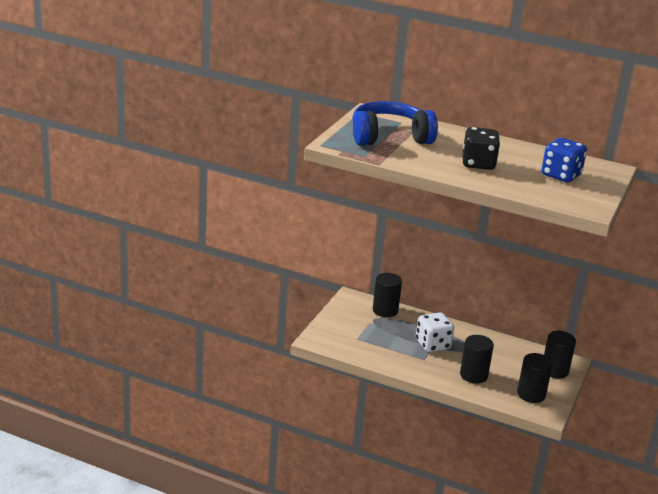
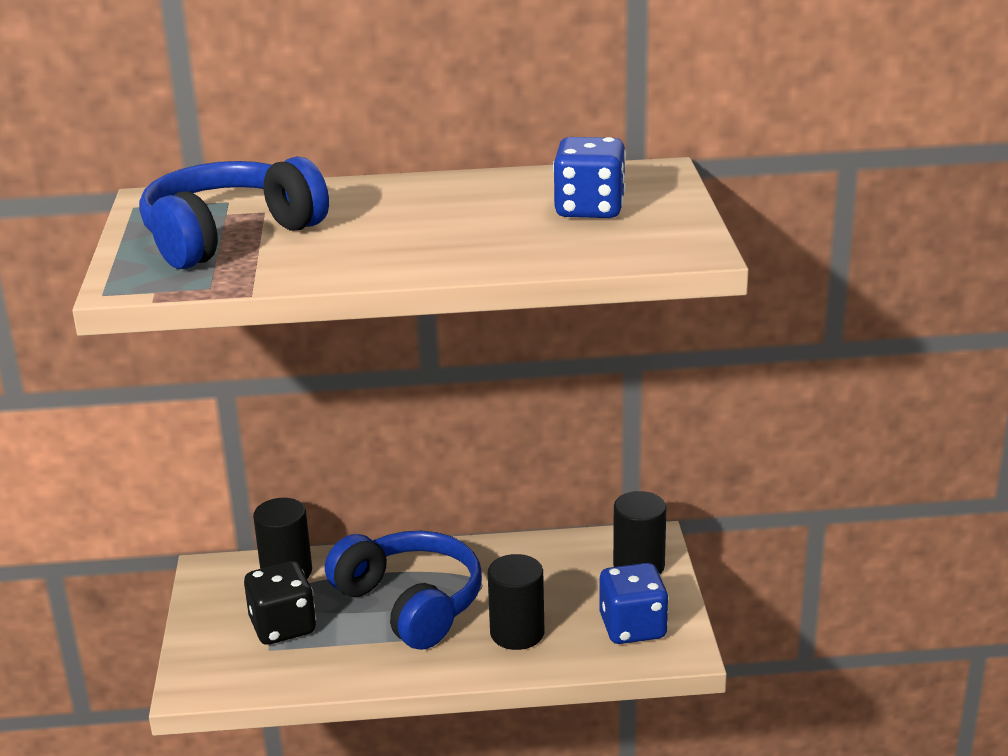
camera: 25 degrees left, 0 degrees up
white dice [416,312,454,352] -> blue headphones [325,531,482,650]
black dice [463,127,500,170] -> black dice moved to [244,561,316,645]
black cylinder [517,353,553,403] -> blue dice [600,563,669,644]

